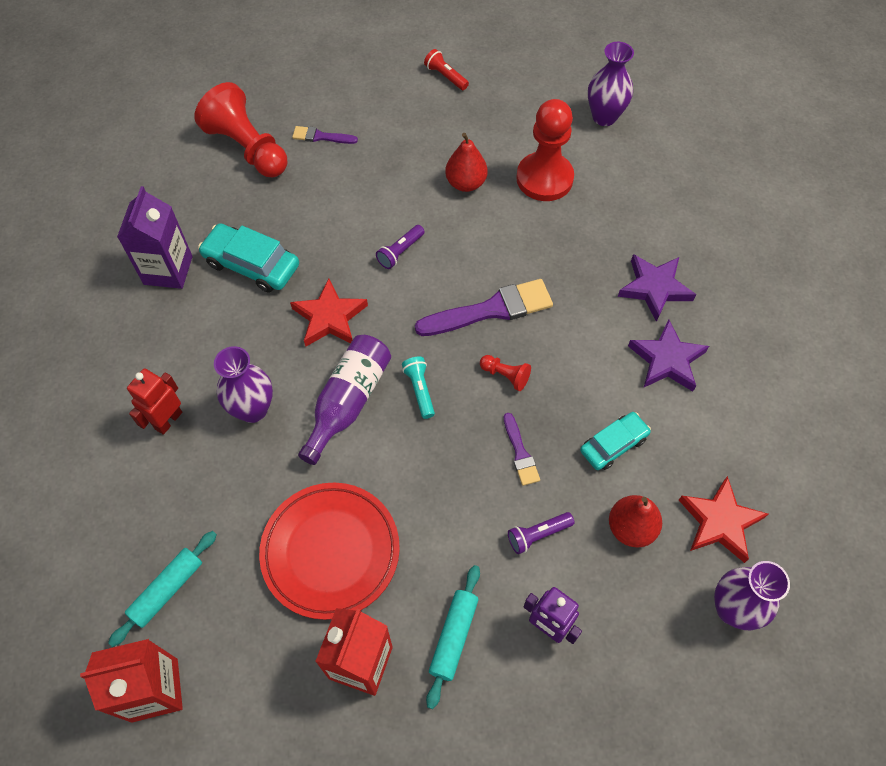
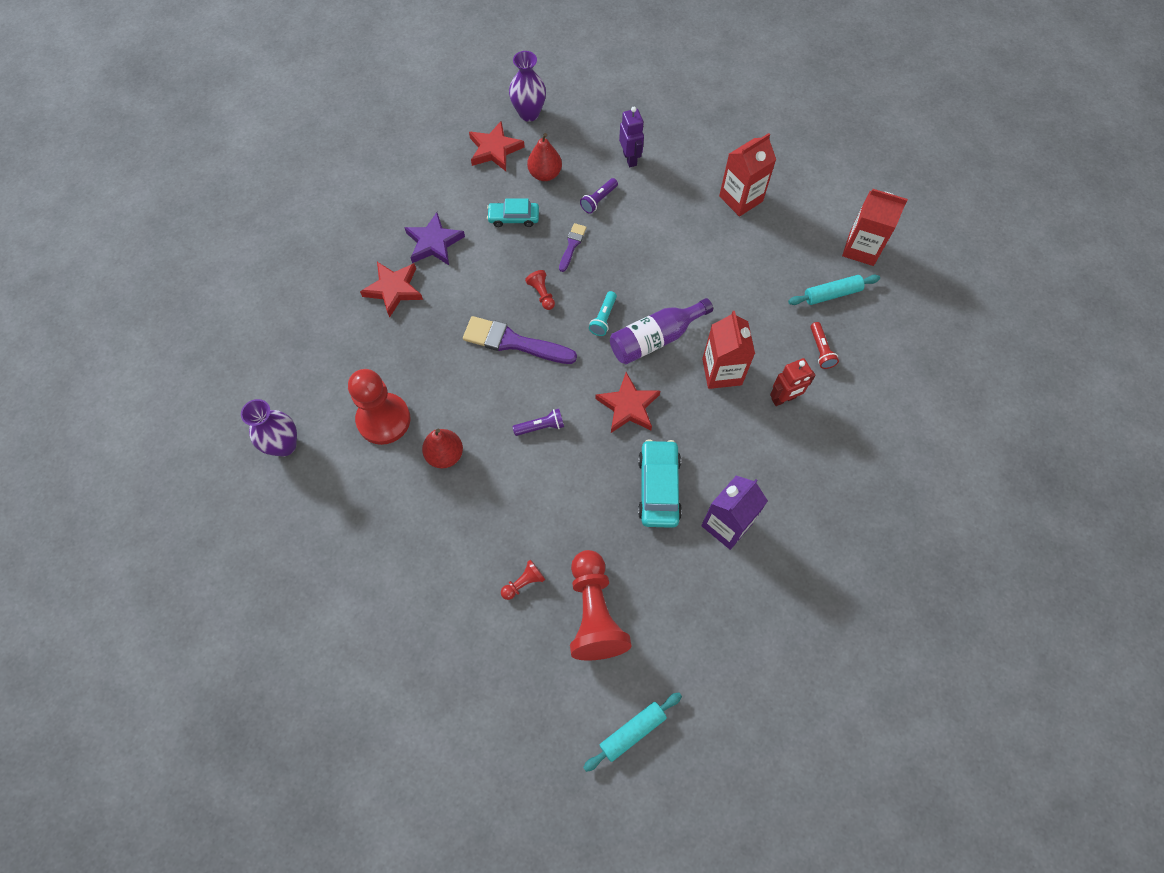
camera: 145 degrees left, 5 degrees up
turquoise car [198,223,299,292] -> turquoise car turned 150 degrees counterclockwise [638,439,682,528]
purple vase [214,346,273,423] -> red carton [702,311,755,389]
red plate [259,483,400,620] -> none
purple brush [292,126,358,144] -> red pawn [501,559,545,600]
red flashlight [424,49,469,90] -> red flashlight moved to [810,322,839,369]
turquoise rolling pin [426,565,480,709] -> turquoise rolling pin moved to [583,692,682,772]
purple flashlight [508,512,575,554] -> purple flashlight turned 120 degrees clockwise [580,178,618,214]
purple star [618,254,696,322] -> red star [360,262,423,318]

